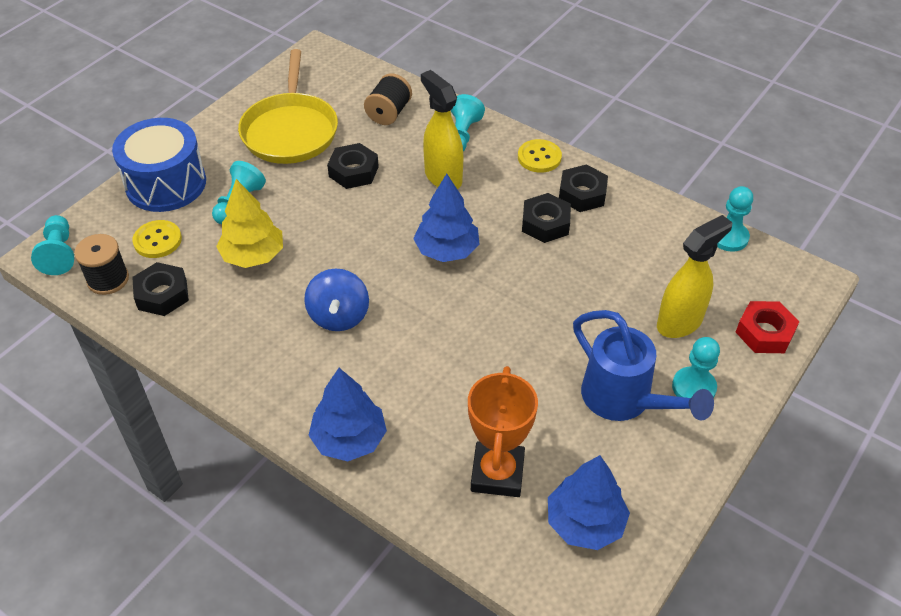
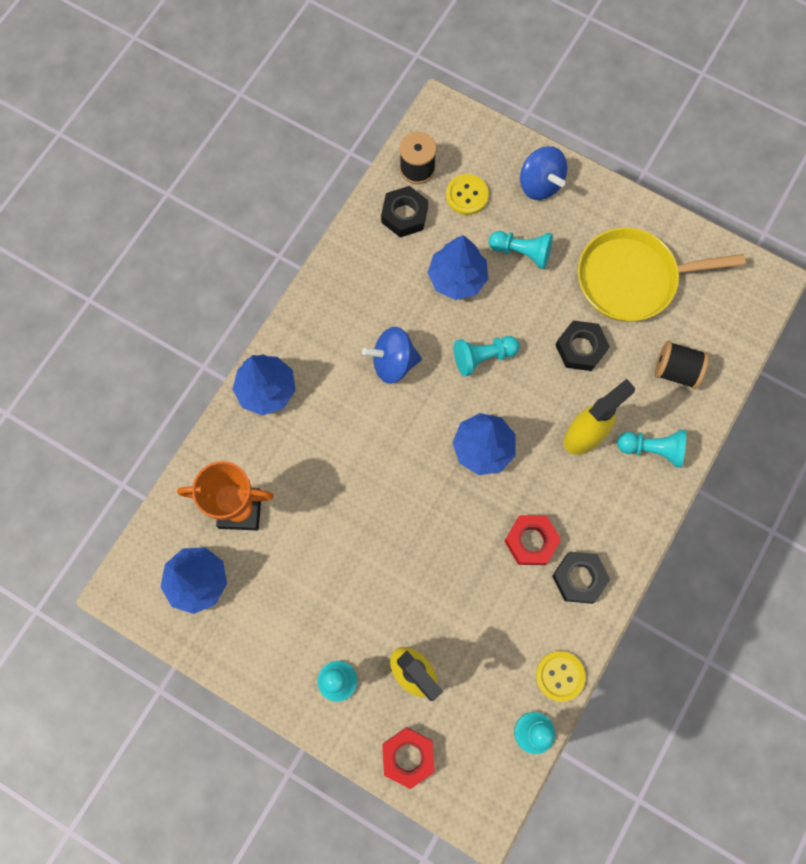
camera: 85 degrees right, 25 degrees up
turquoise pawn [31,215,74,275] -> turquoise pawn moved to [454,336,520,376]
blue drum [112,118,206,212] -> blue spinning top [520,146,567,200]
yellow tree [216,179,283,268] -> blue tree [428,235,488,300]
yellow button [518,139,562,173] -> yellow button moved to [536,651,586,702]
black nut [522,193,571,243] -> red nut [504,515,561,565]
blue watering can [573,310,714,421] -> none

